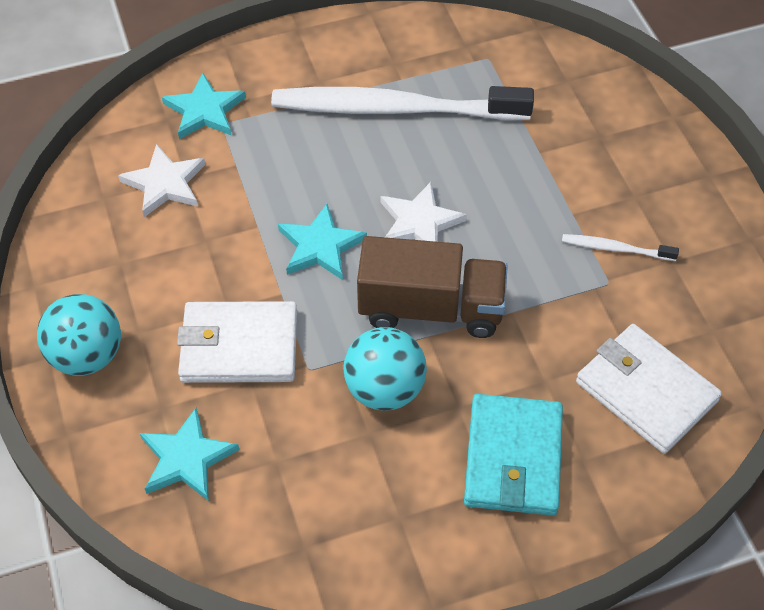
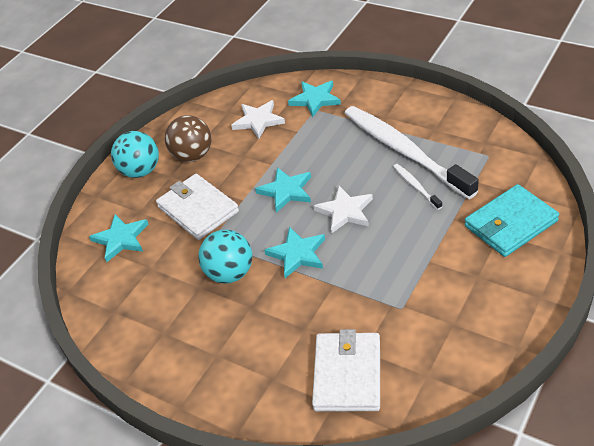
camera: 55 degrees right, 10 degrees down
brown truck [357,236,508,338] -> turquoise star [264,227,325,278]
turquoise wallet [464,394,563,516] -> turquoise wallet moved to [465,184,559,257]
white toothbrush [562,234,679,261] -> white toothbrush moved to [393,164,442,210]
none -> brown ball [165,115,211,162]

